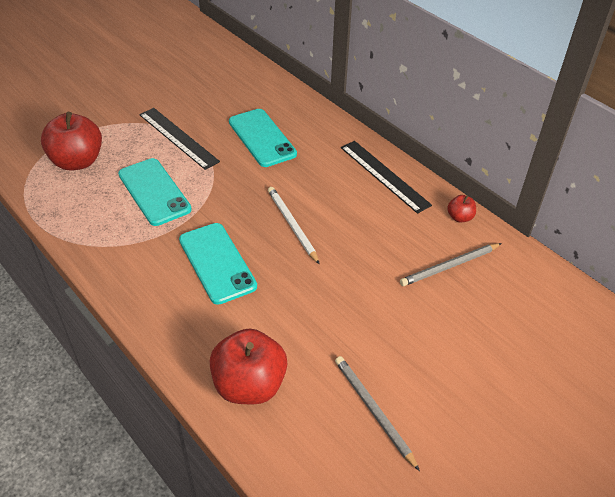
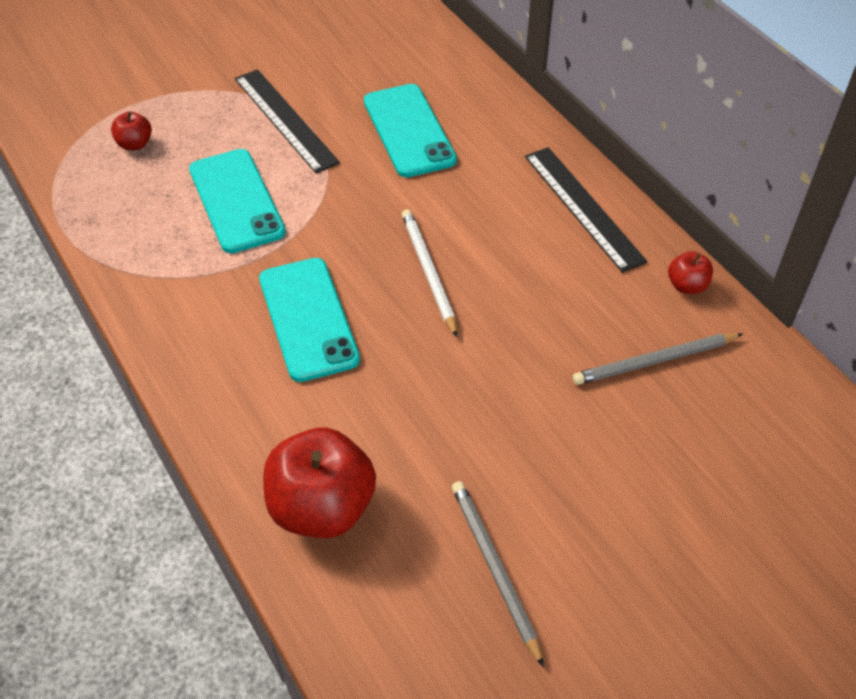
camera: 10 degrees right, 5 degrees up
red apple [41,112,102,171] -> red apple [111,111,152,150], size x0.46

